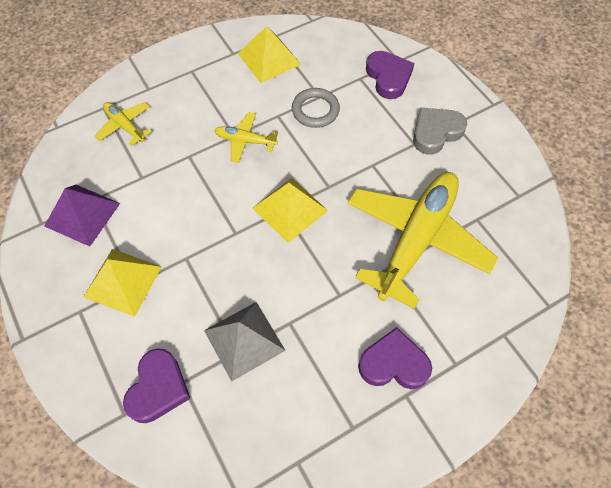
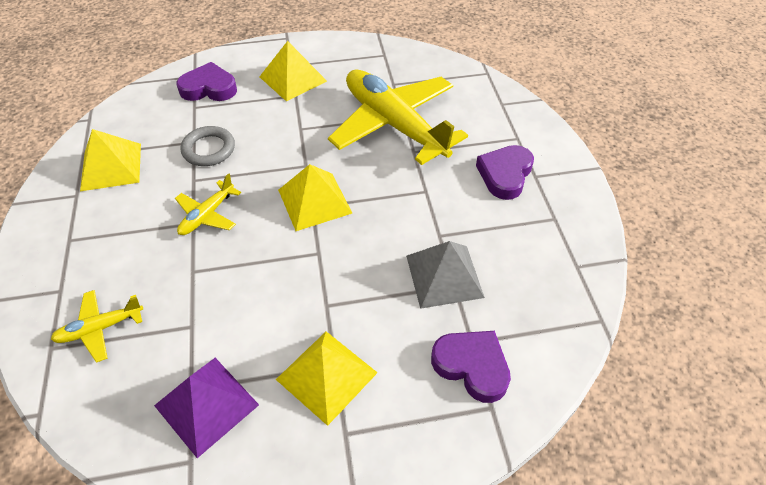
camera: 70 degrees left, 10 degrees down
grey heart [413,108,467,154] -> yellow pyramid [259,41,327,101]

